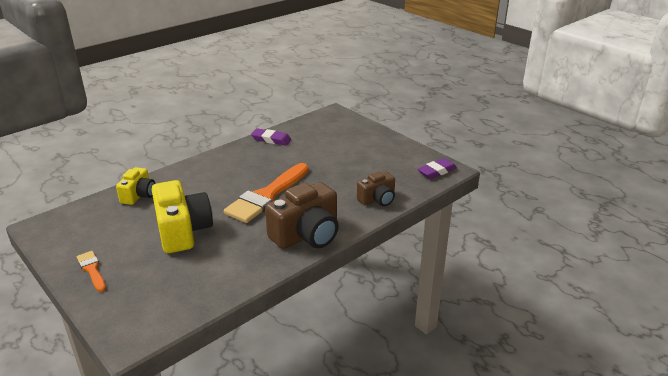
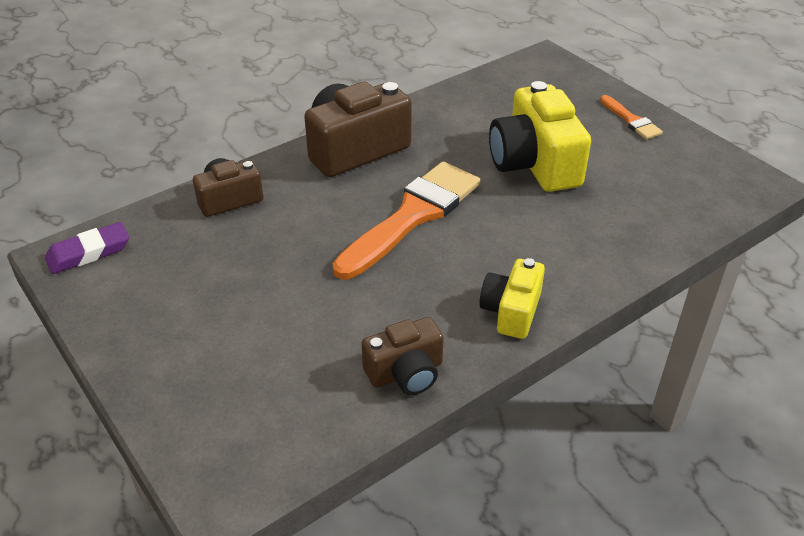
camera: 175 degrees left, 10 degrees up
yellow camera [116,167,156,205] -> yellow camera moved to [479,258,545,339]
purple eraser [251,128,291,146] -> brown camera [362,317,444,395]

